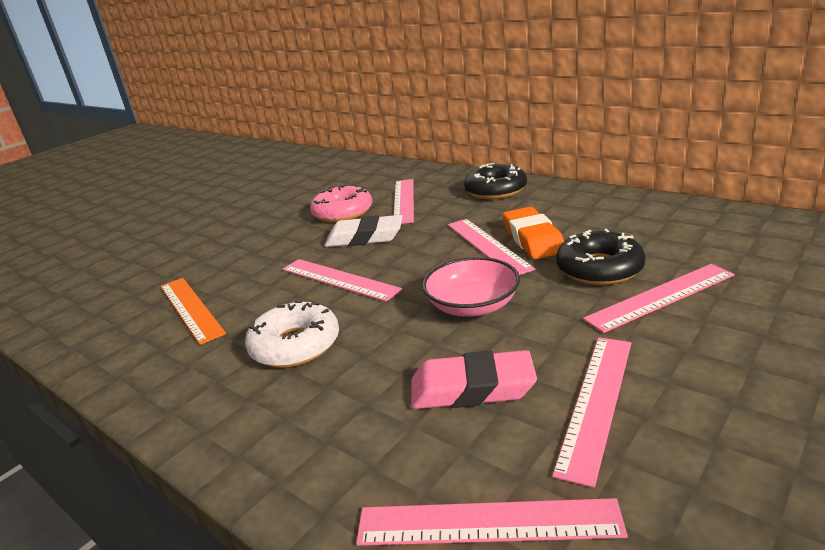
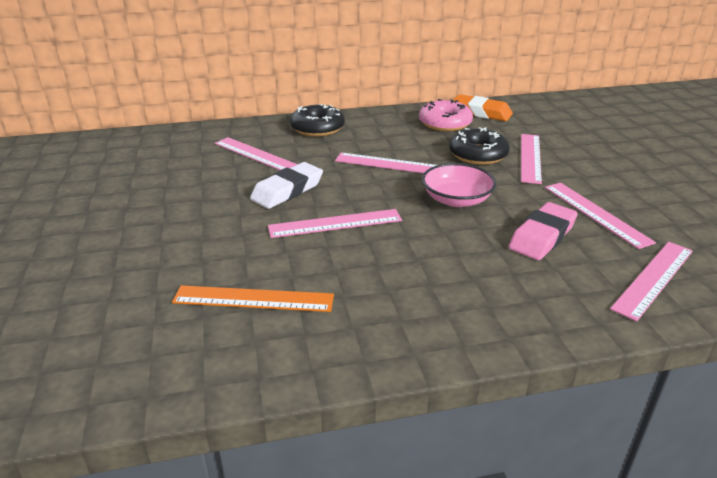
camera: 55 degrees left, 5 degrees up
white donut [245,300,339,368] -> none
pink donut [310,184,372,222] -> pink donut moved to [419,99,473,131]
orange eraser [502,207,564,259] -> orange eraser moved to [453,94,513,121]

